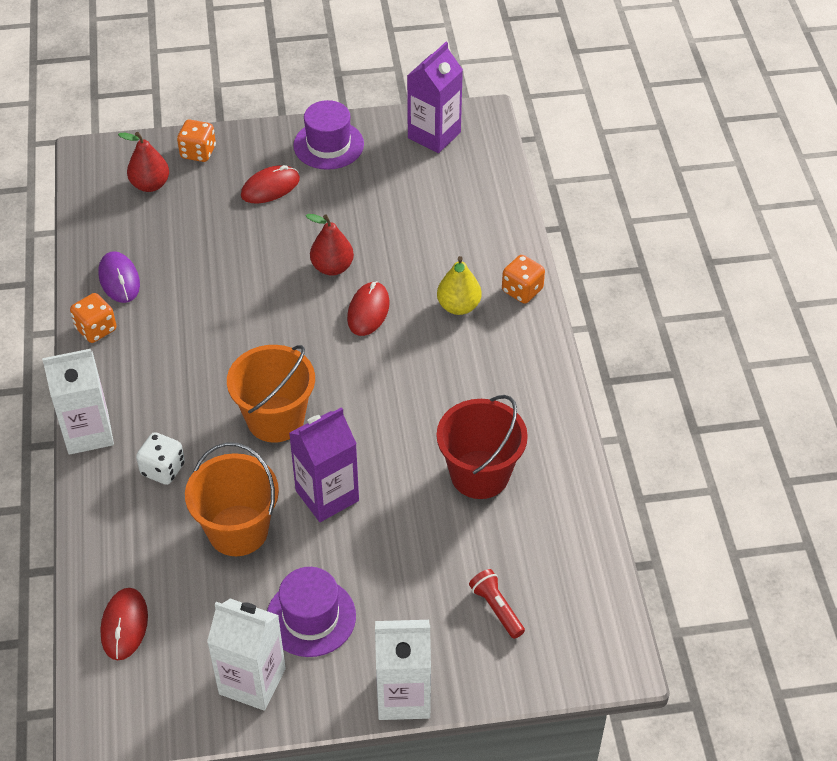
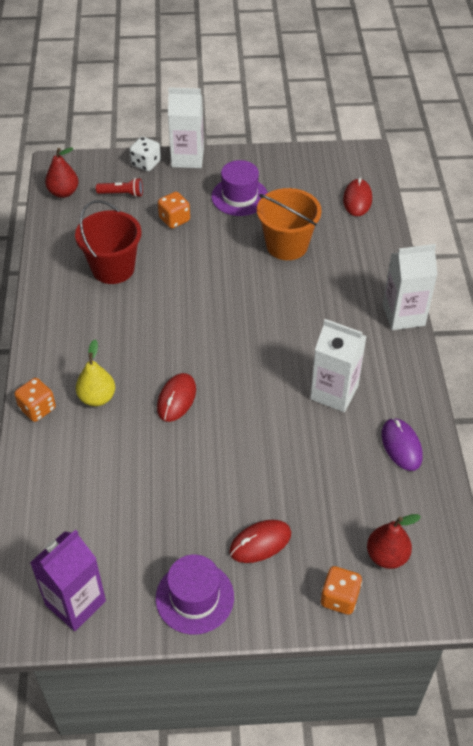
camera: 175 degrees left, 0 degrees up
orange dice [70,293,117,343] -> orange dice moved to [158,192,190,228]
white dice [136,432,185,485] -> white dice moved to [130,137,161,171]
white carton [207,598,286,711] -> white carton moved to [310,319,367,412]
orange bucket [227,345,315,443] -> none
purple carton [289,407,359,522] -> none
red pear [306,214,354,276] -> red pear moved to [45,148,79,198]
red flashlight [469,569,525,639] -> red flashlight turned 60 degrees counterclockwise [96,178,143,197]

